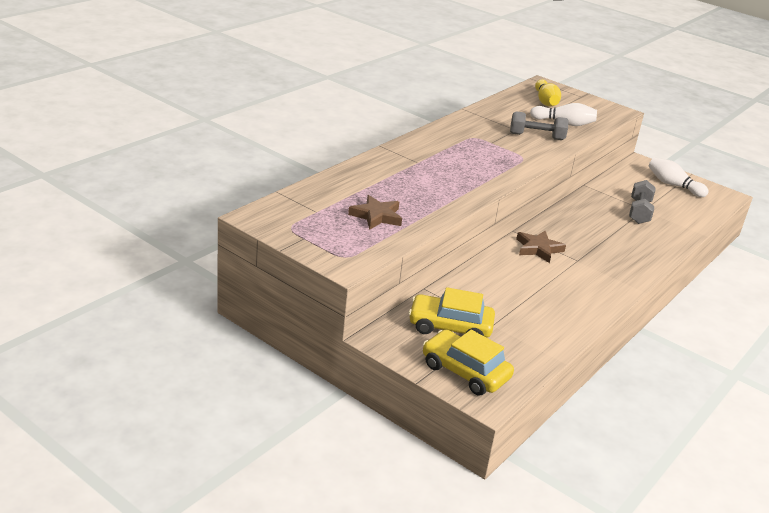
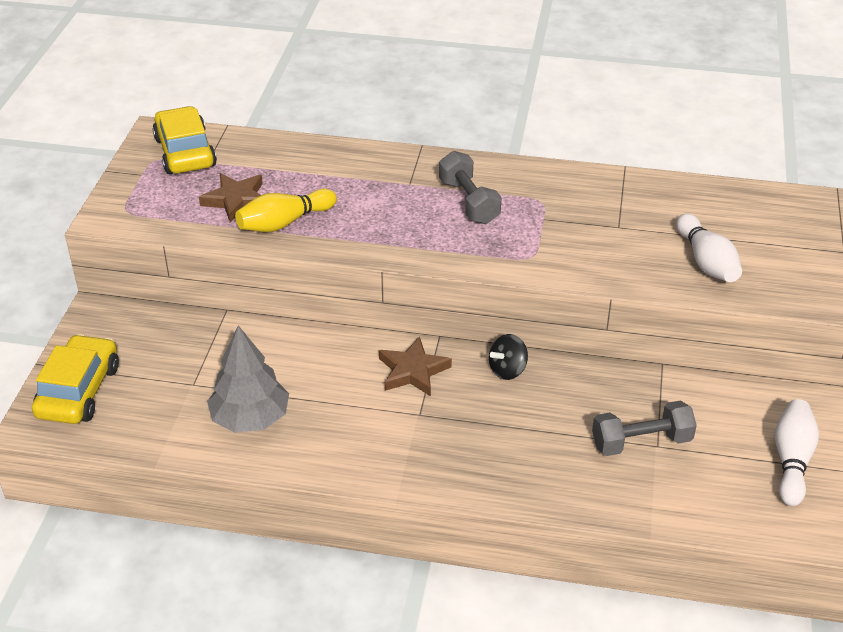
camera: 65 degrees right, 10 degrees up
yellow car [408,287,495,338] -> yellow car moved to [152,106,217,174]
grey dumbbell [510,111,569,140] -> grey dumbbell moved to [439,151,502,224]
yellow bowling pin [535,79,561,106] -> yellow bowling pin moved to [235,189,337,232]
none -> grey tree [207,325,289,433]
none -> black spinning top [489,334,528,380]

